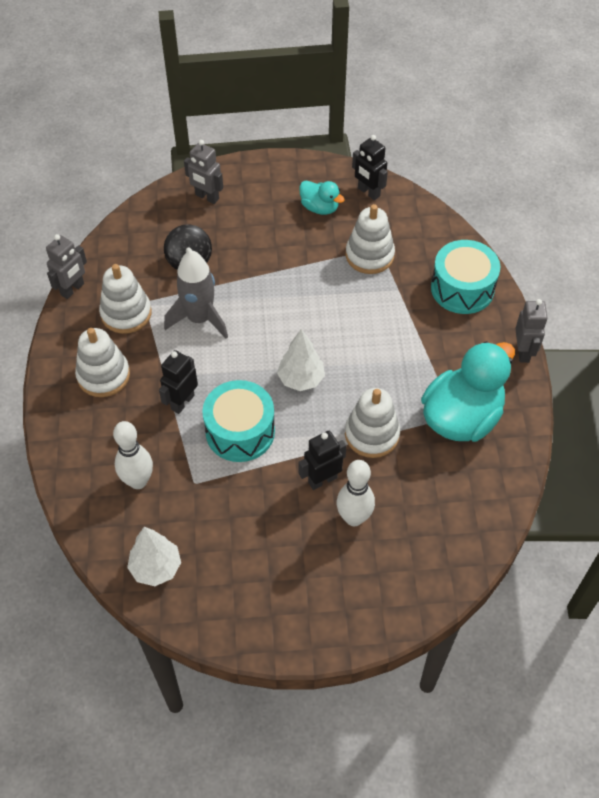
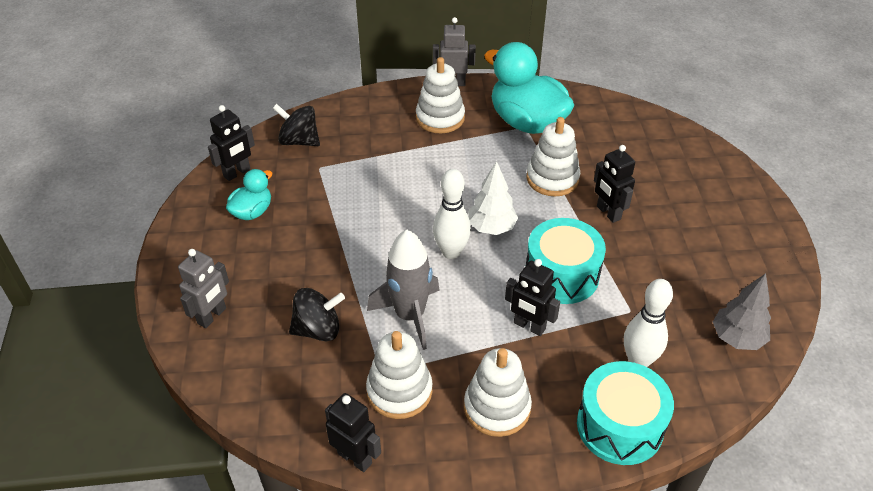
camera: 90 degrees left, 10 degrees down
grey robot [46,234,87,299] -> black robot [325,393,381,472]
white tree [127,527,181,586] -> grey tree [713,273,771,350]
white bowling pin [337,460,375,526] -> white bowling pin moved to [433,169,471,259]
white stacking toy [346,204,395,274] -> white stacking toy moved to [416,57,465,133]
turquoise drum [431,240,500,314] -> turquoise drum moved to [577,361,674,465]
none -> black spinning top [273,104,320,146]

